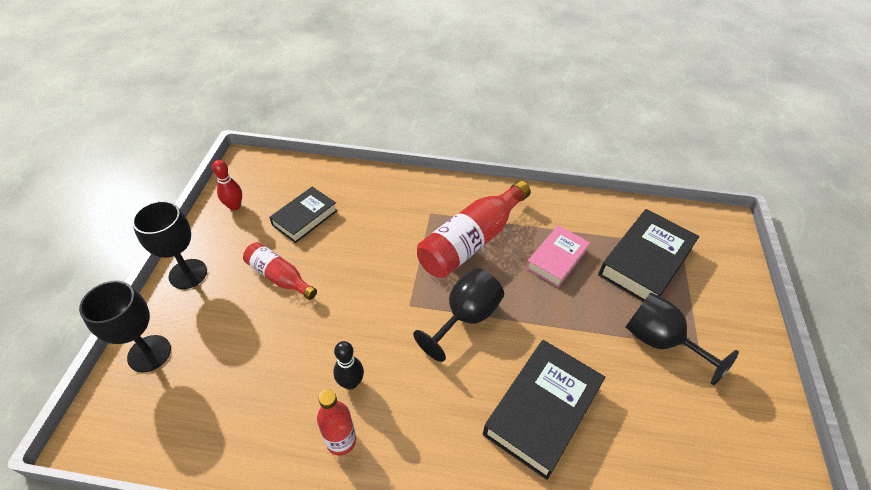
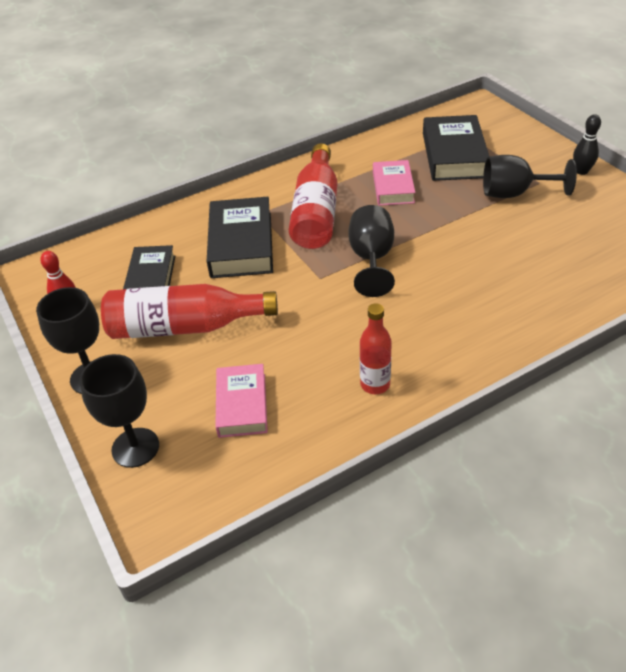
camera: 35 degrees left, 5 degrees down
red bottle [243,242,317,300] -> red bottle [101,284,278,339], size x1.74
black bowling pin [333,341,364,390] -> black bowling pin moved to [573,114,601,175]
black book [483,340,605,480] -> black book moved to [207,197,273,278]
none -> pink book [215,364,268,438]

